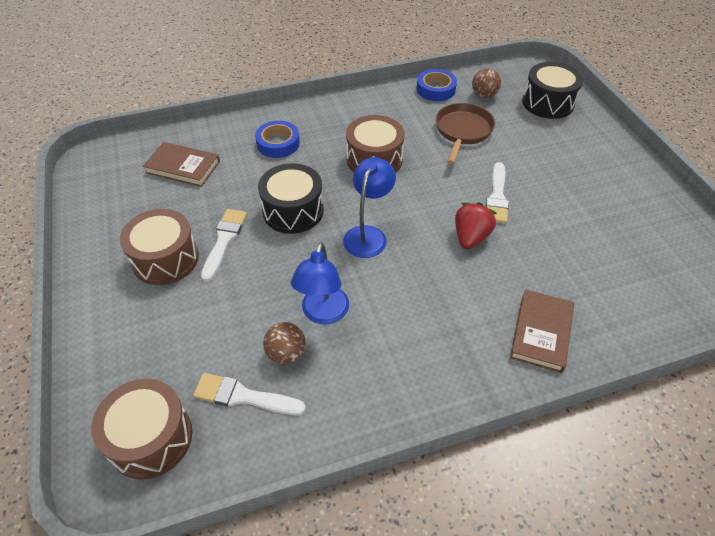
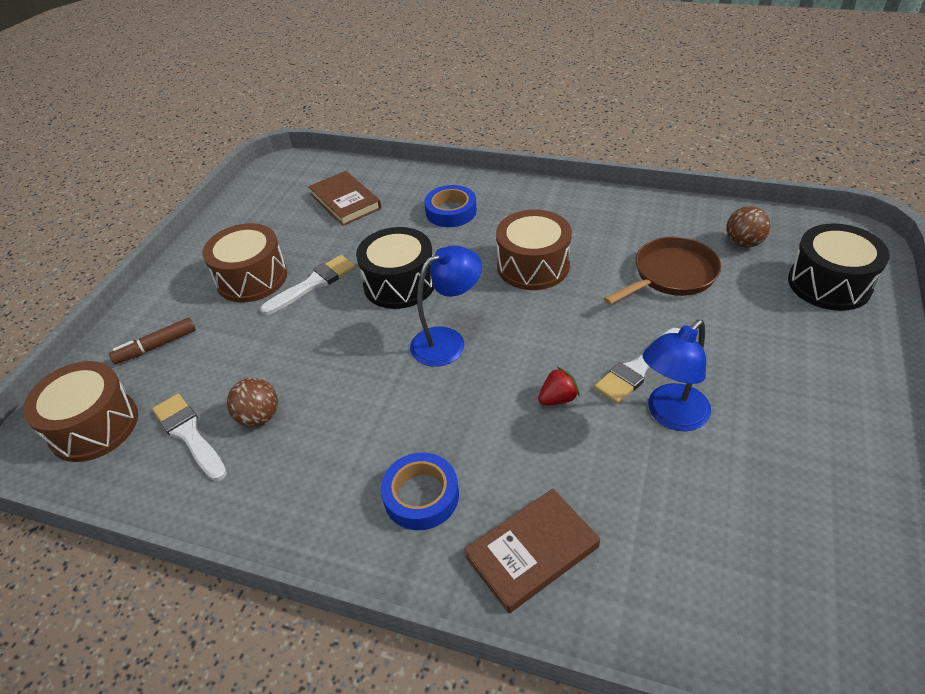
camera: 40 degrees right, 5 degrees down
blue lamp [291,242,349,324] -> blue lamp moved to [643,320,711,431]
blue tape [417,69,457,101] -> blue tape moved to [381,453,459,530]
red strawberry [455,202,497,249] -> red strawberry [538,367,579,405], size x0.64
none -> brown marker [109,318,196,364]

